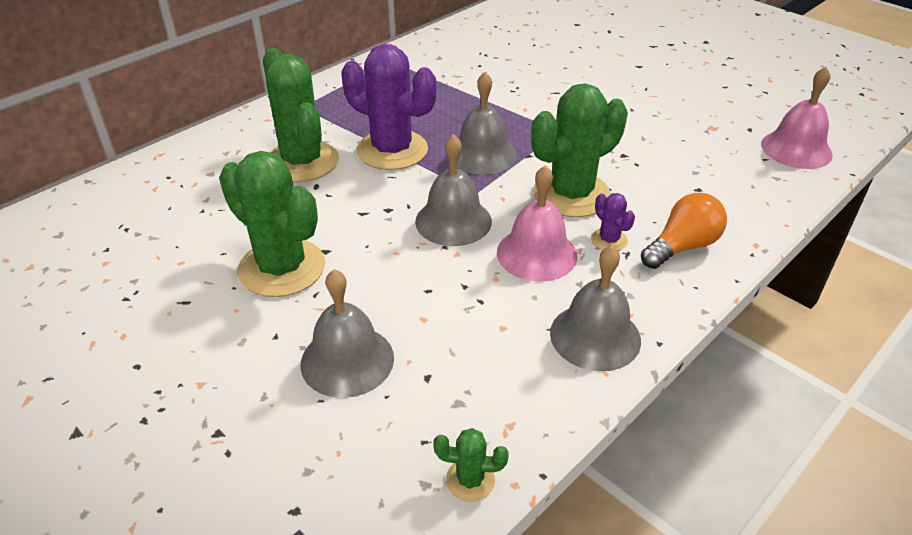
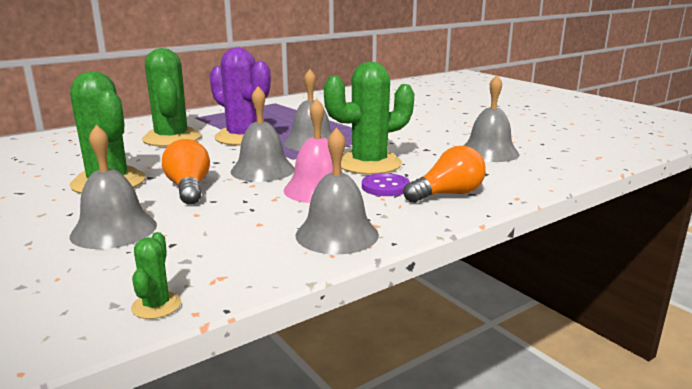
camera: 10 degrees right, 20 degrees down
green cactus [433,428,509,502] -> green cactus turned 75 degrees clockwise [131,232,181,319]
purple cactus [591,193,635,251] -> purple button [362,173,410,196]
pink bell [761,67,833,169] -> none
none -> orange light bulb [162,139,210,205]
none -> grey bell [464,75,519,162]

